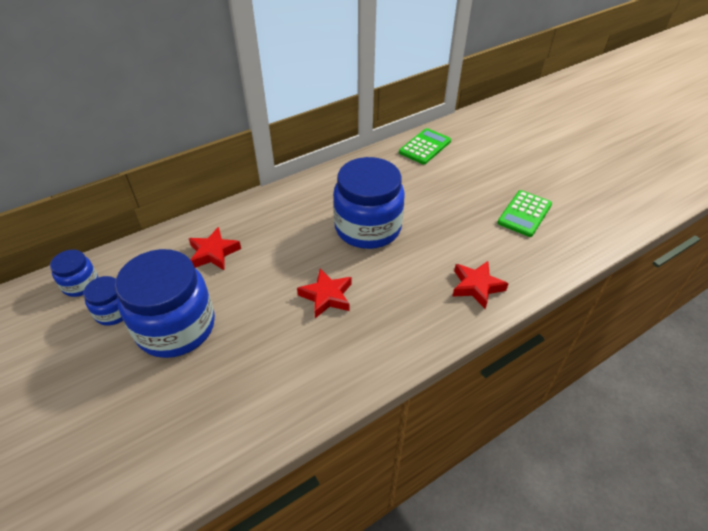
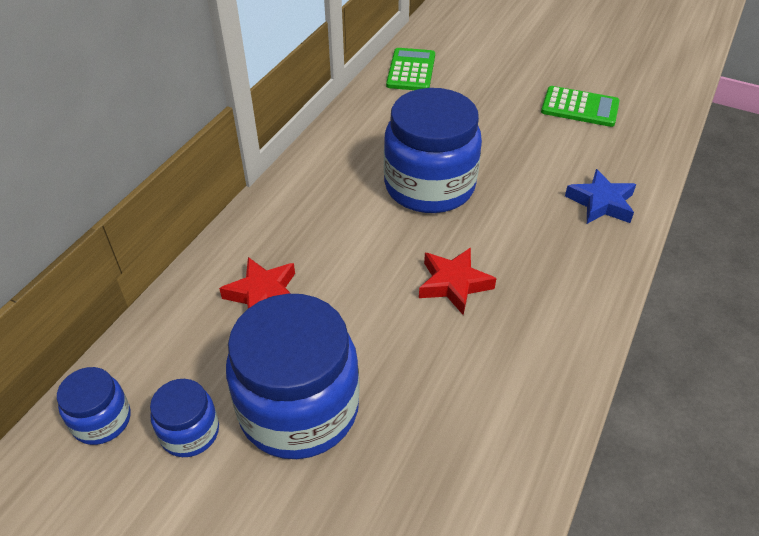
camera: 30 degrees left, 0 degrees up
red star [452,261,509,309] -> blue star [565,169,636,224]
green calculator [497,190,552,237] -> green calculator turned 75 degrees counterclockwise [541,86,620,127]

